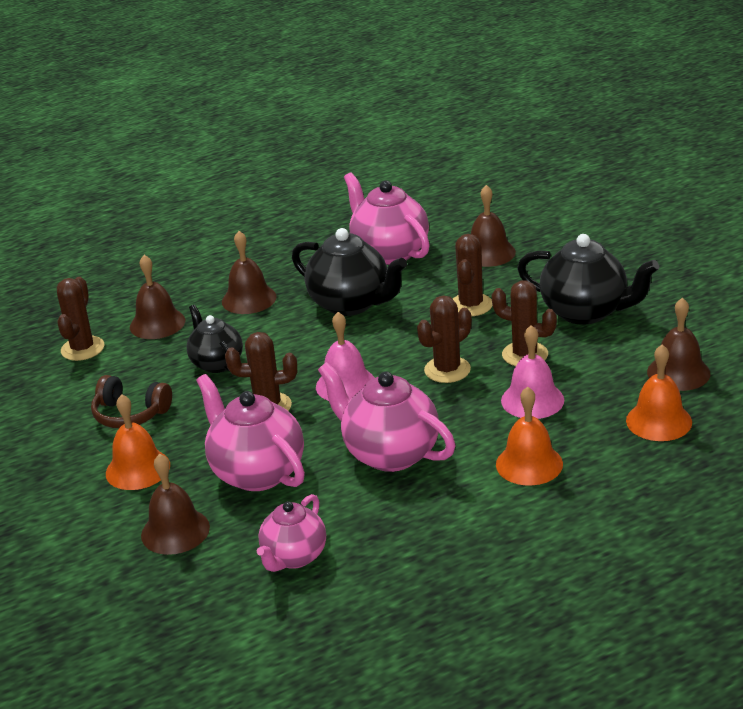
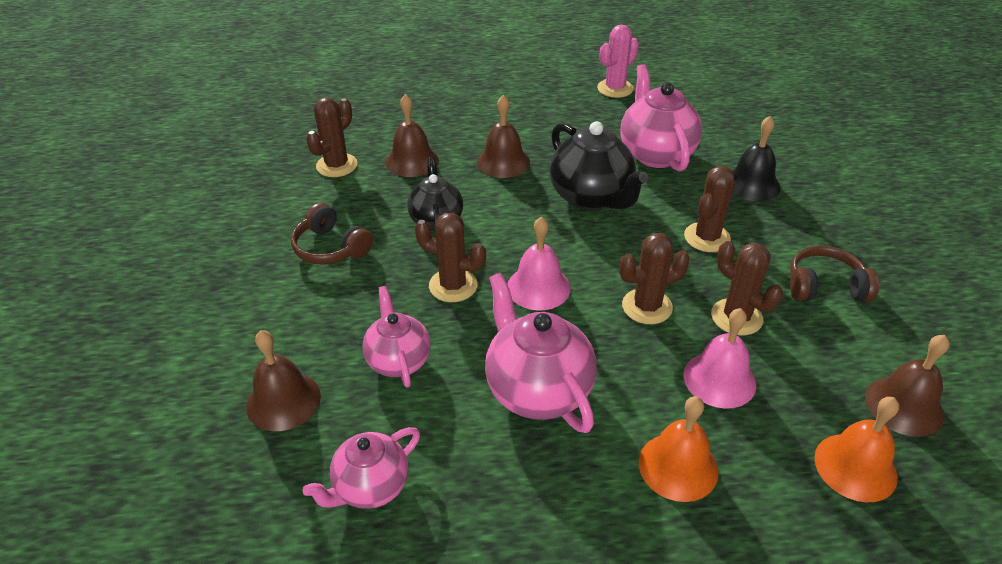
camera: 20 degrees right, 10 degrees up
orange bell [106,394,170,490] -> none
pink teapot [196,374,305,491] -> pink teapot [362,286,431,387], size x0.64
brown bell [471,185,516,267] -> black bell [732,116,781,201]
black teapot [517,234,659,325] -> brown headphones [790,245,879,302]
none -> pink cactus [597,24,639,98]

